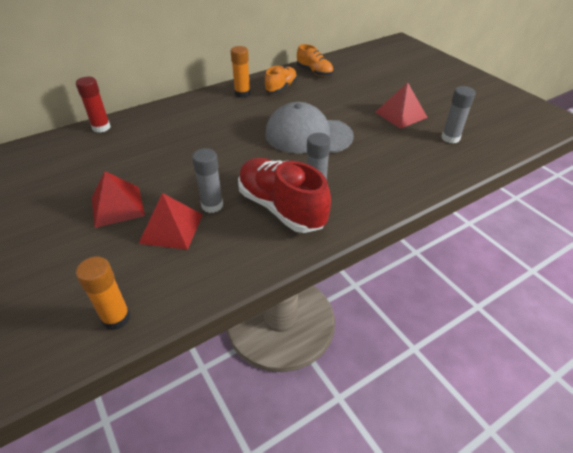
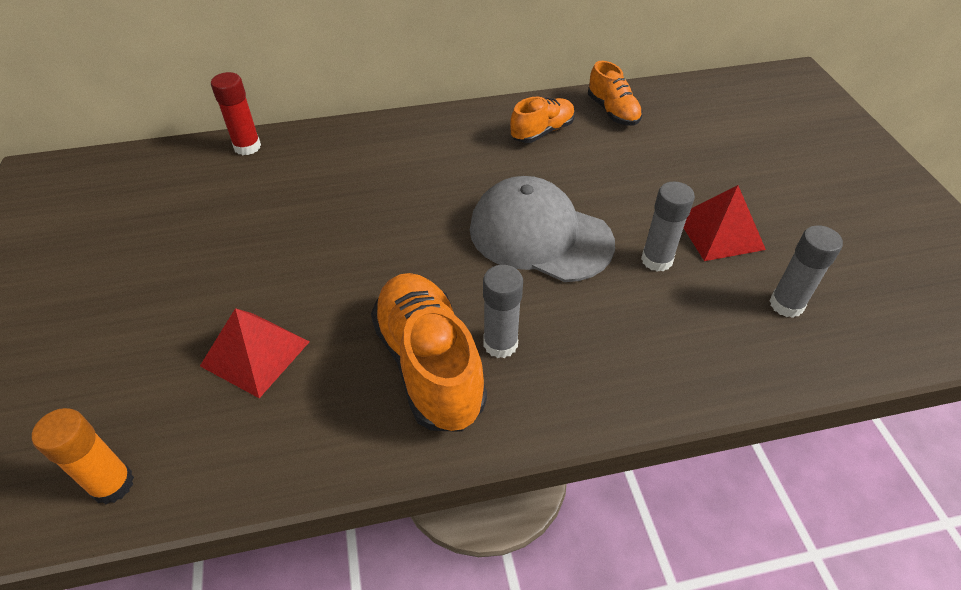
camera: 20 degrees right, 5 degrees up
red pyramid [92,171,145,228] -> none
grey glue stick [192,148,223,213] -> grey glue stick moved to [641,182,695,272]
orange glue stick [231,46,250,98] -> none
red shoe [238,158,331,233] -> orange shoe [371,273,487,432]

